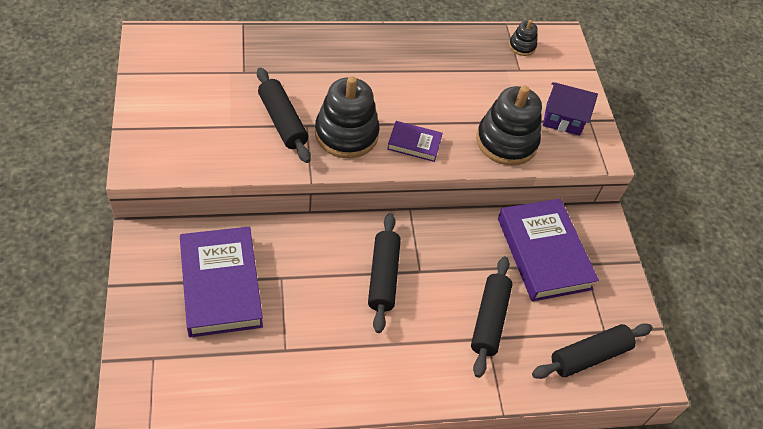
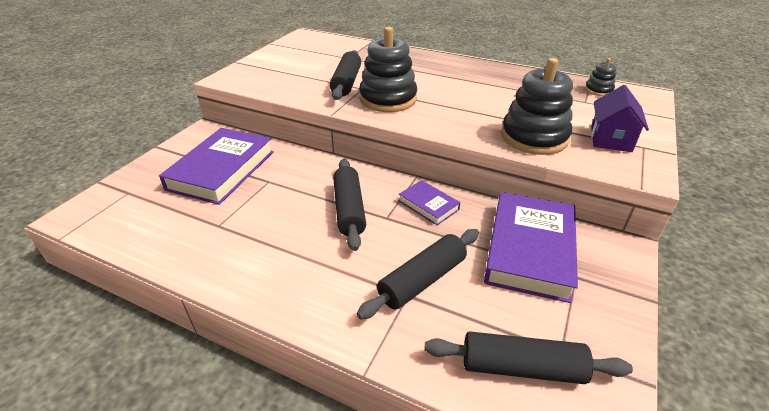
camera: 40 degrees right, 15 degrees down
black rolling pin [368,213,401,333] -> black rolling pin turned 45 degrees counterclockwise [333,159,366,251]
purple book [387,121,443,162] -> purple book moved to [399,180,460,225]
purple house [543,82,598,136] -> purple house turned 60 degrees clockwise [591,85,649,152]

